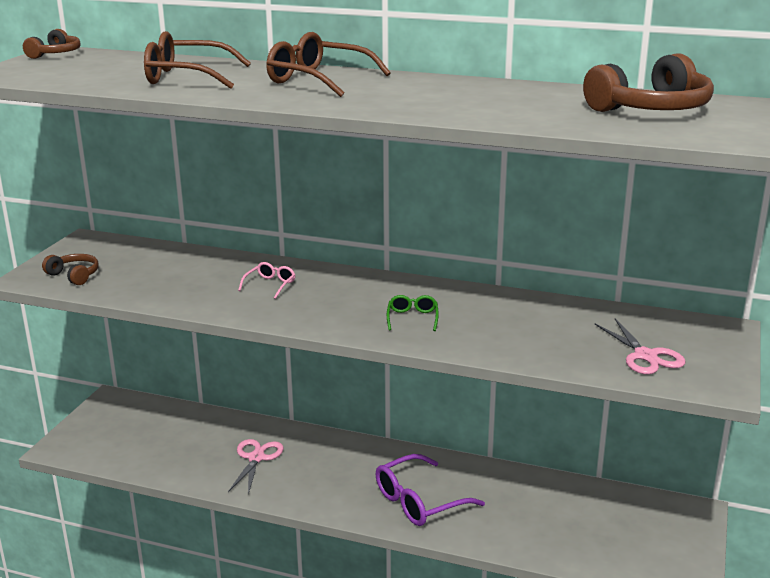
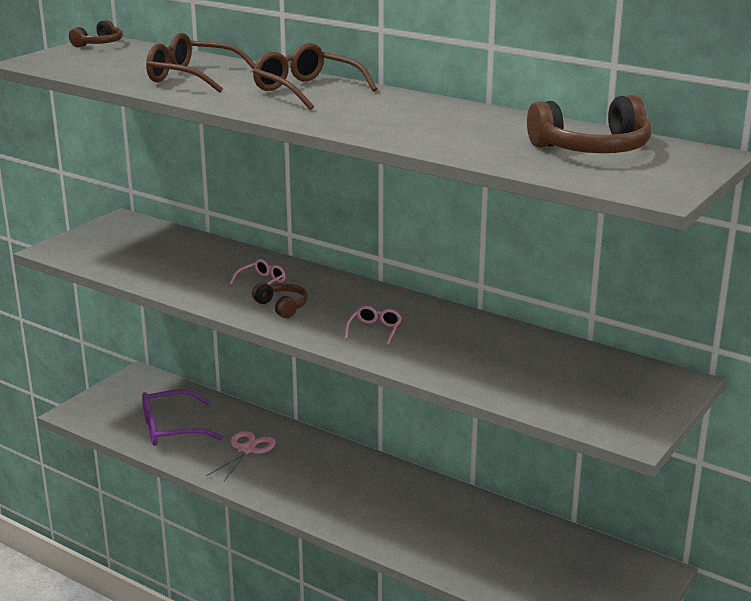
camera: 15 degrees right, 0 degrees up
brown headphones [42,254,99,285] -> brown headphones moved to [252,282,308,318]
purple glasses [376,454,485,526] -> purple glasses moved to [142,390,223,446]
green glasses [387,295,439,331] -> pink glasses [345,306,402,345]
pink scissors [595,319,686,374] -> none

